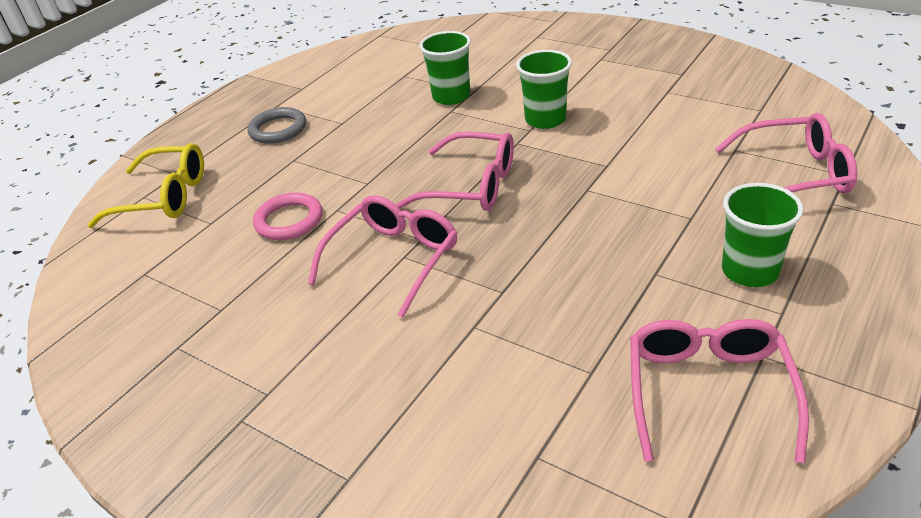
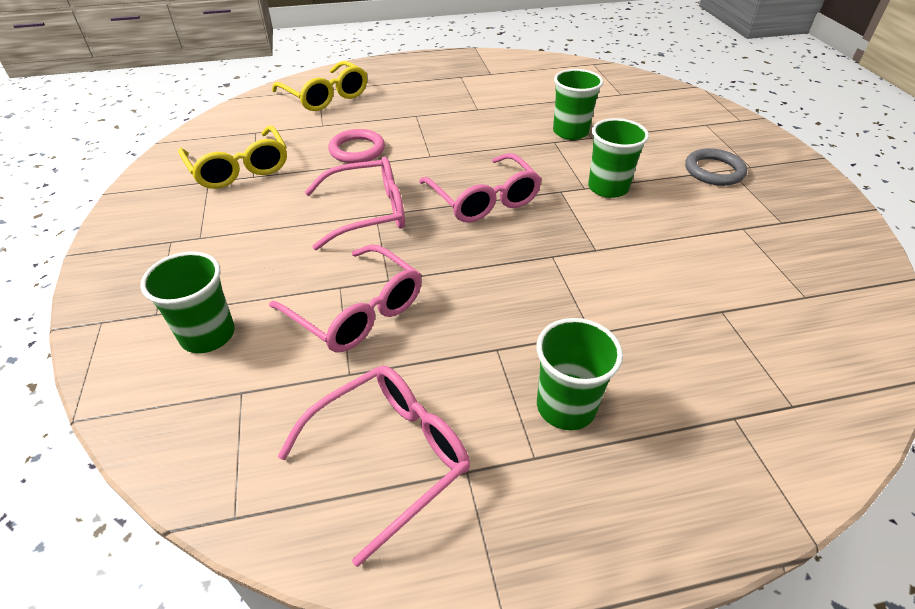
camera: 40 degrees right, 5 degrees up
grey ring [247,107,306,144] -> grey ring moved to [685,148,747,186]
pink glasses [715,113,857,194] -> pink glasses moved to [269,245,422,352]
none -> green cup [140,251,235,353]
none -> yellow glasses [178,125,287,189]

